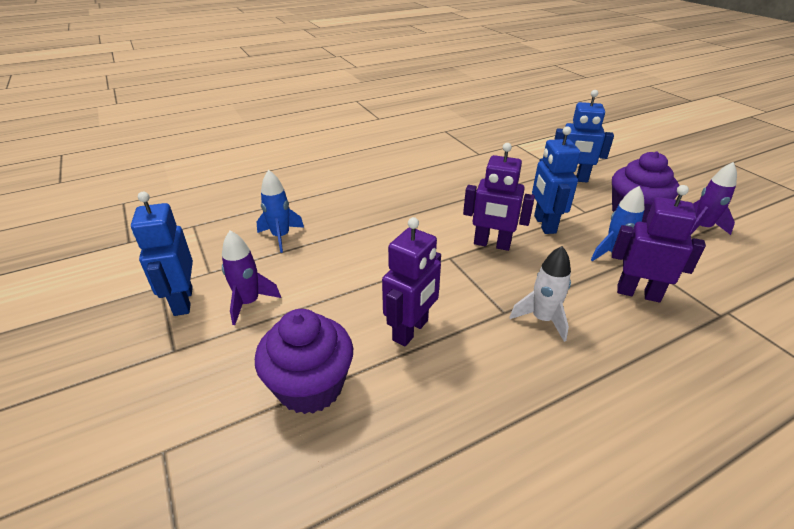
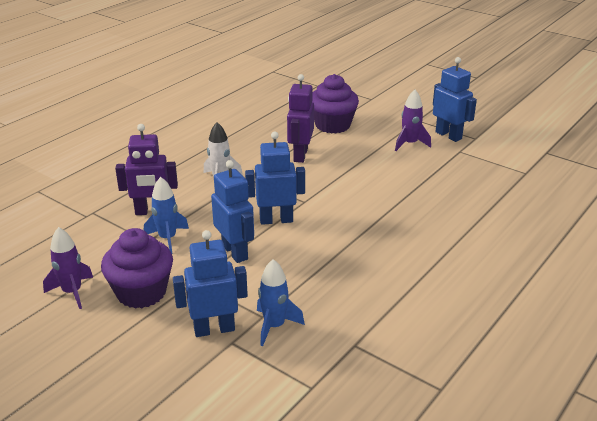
camera: 155 degrees right, 5 degrees down
blue rocket [257,170,304,253] -> blue rocket moved to [257,259,305,346]
purple robot [463,143,535,251] -> blue robot [245,131,305,225]

